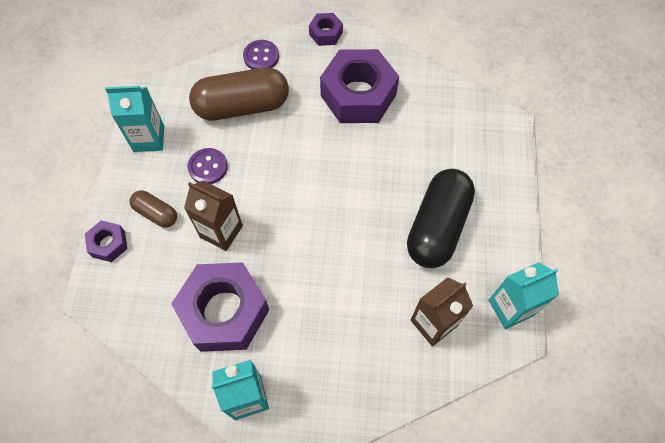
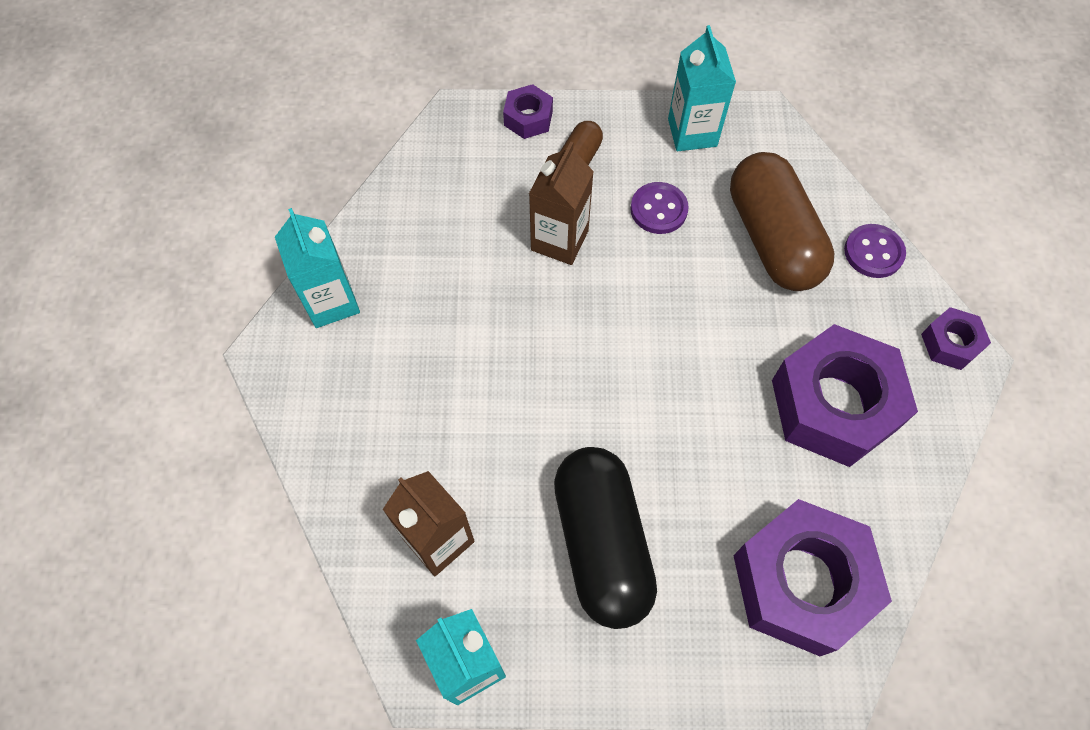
camera: 85 degrees right, 0 degrees up
purple nut [171,262,269,352] -> purple nut moved to [733,499,892,656]
black capsule [407,169,475,268] -> black capsule turned 60 degrees clockwise [554,447,657,629]

